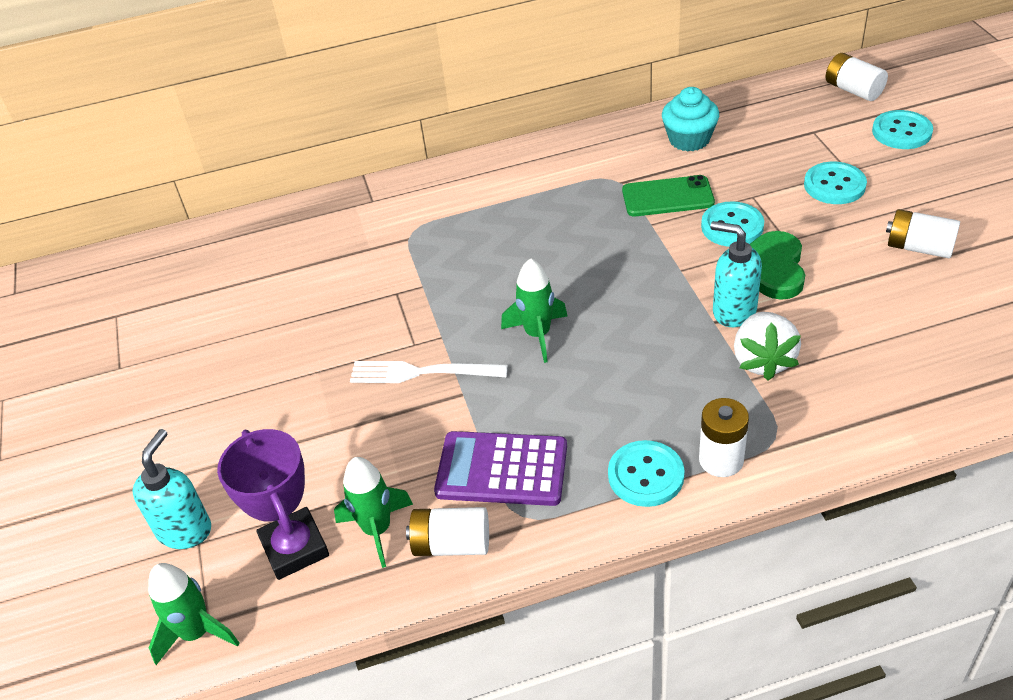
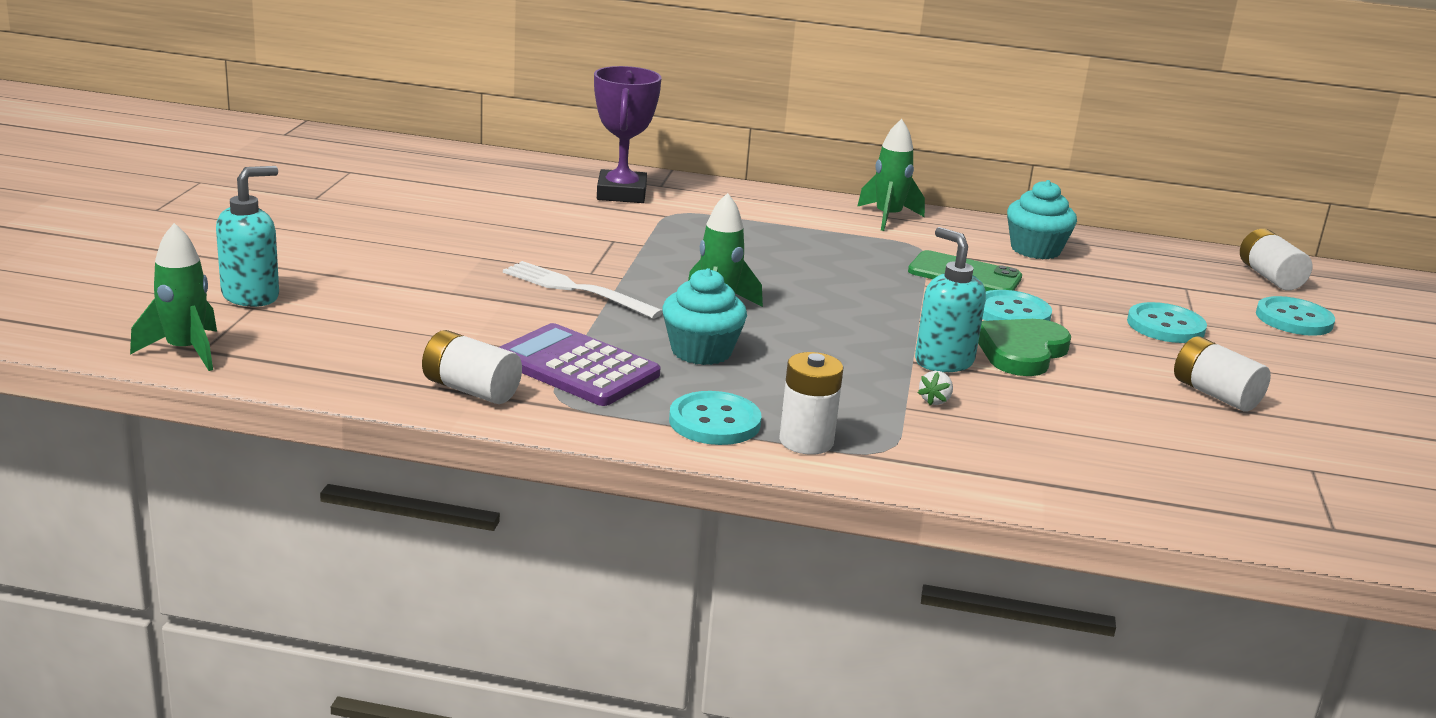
camera: 20 degrees right, 20 degrees down
purple trophy [217,429,329,580] -> purple trophy moved to [594,66,661,203]
green rocket [334,457,413,568] -> green rocket moved to [857,119,925,231]
white strawberry [734,312,801,381] -> white strawberry [918,371,953,405], size x0.43
none -> turquoise cupcake [662,268,747,365]

